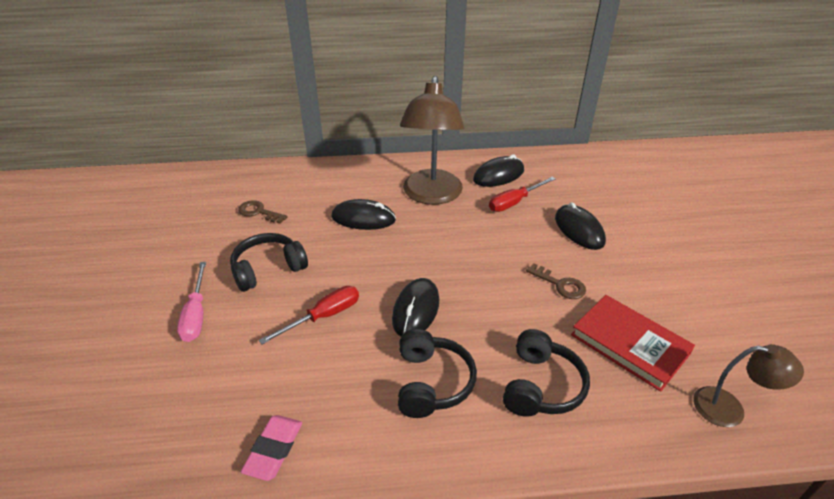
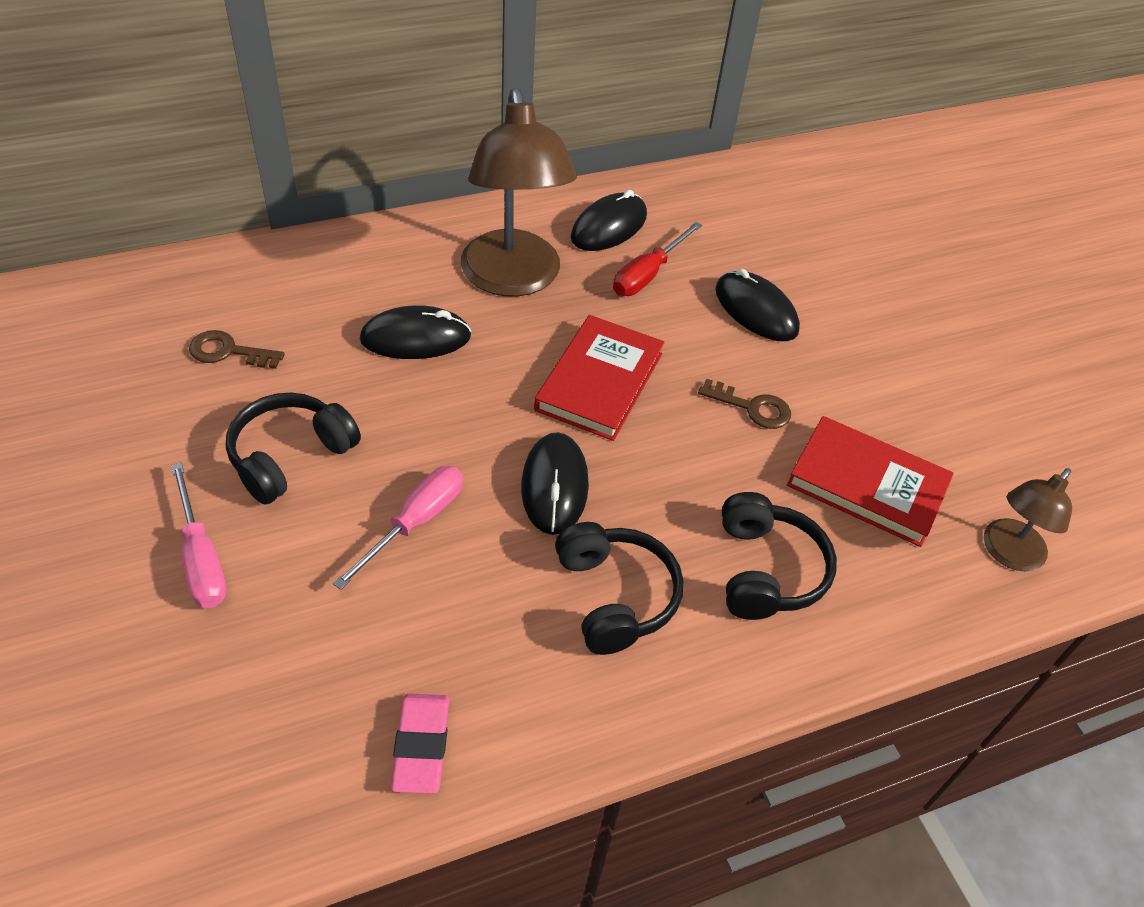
camera: 20 degrees left, 10 degrees up
red screwdriver [259,286,359,345] -> pink screwdriver [333,466,463,590]
brown lamp [693,344,804,427] -> brown lamp turned 135 degrees clockwise [984,468,1072,571]
none -> red book [534,315,665,441]

